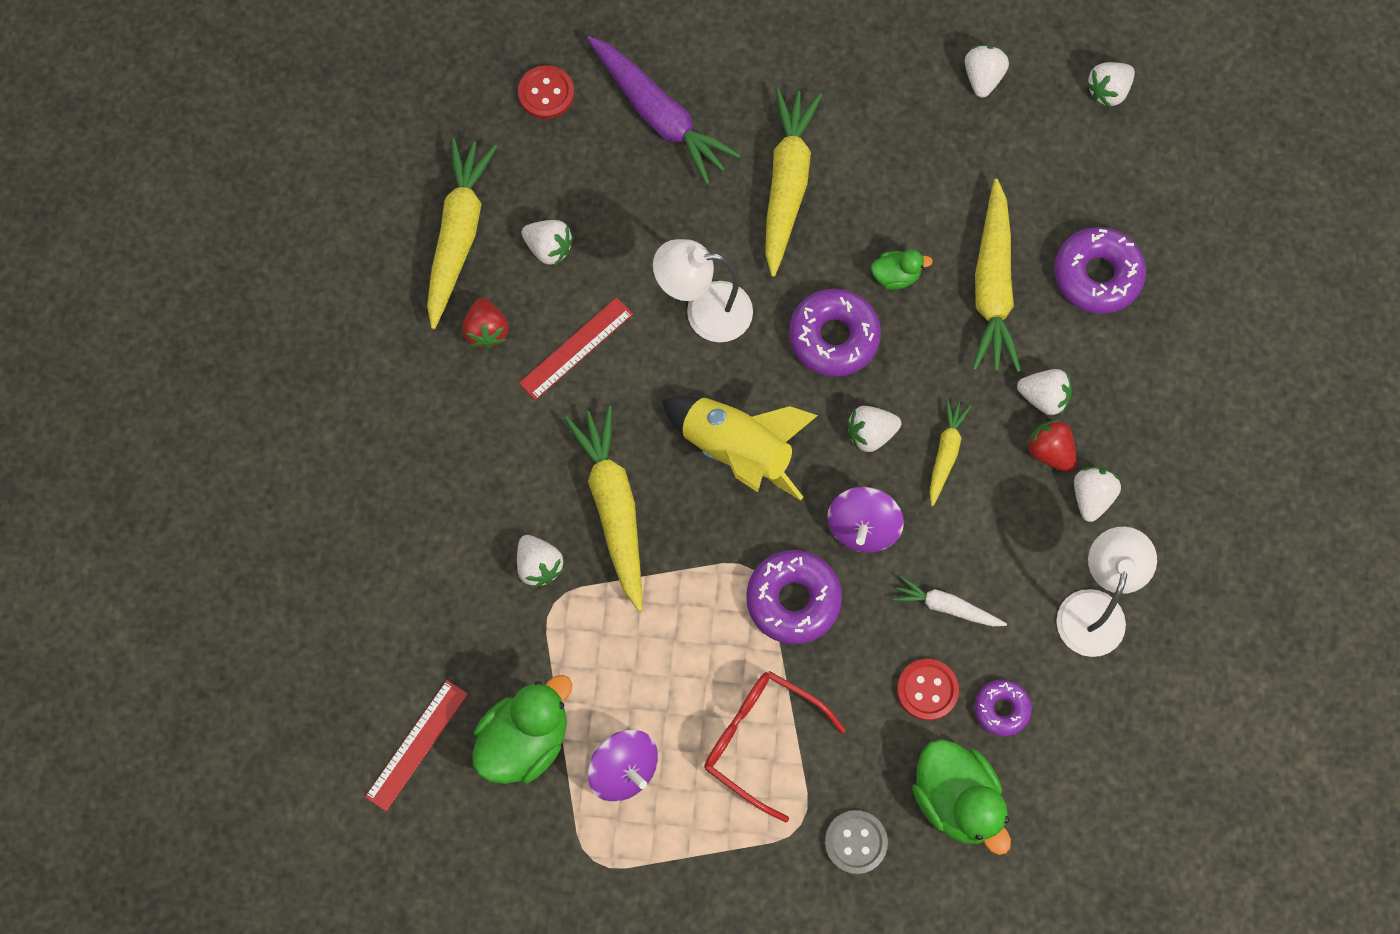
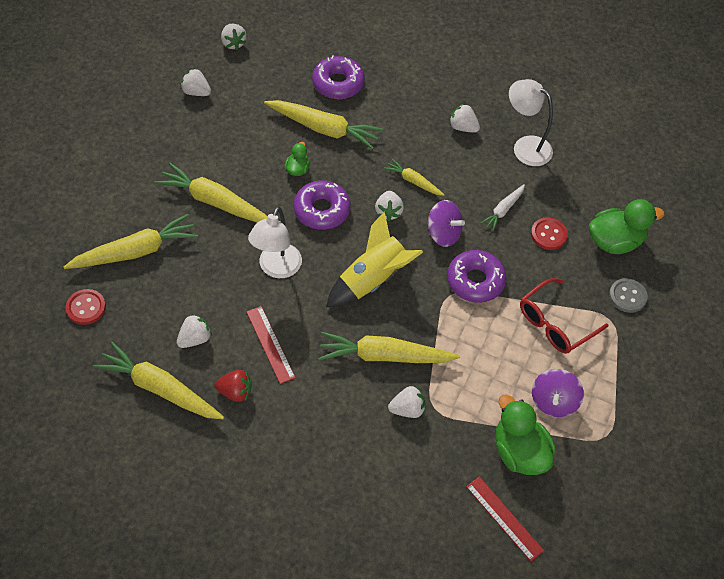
camera: 75 degrees left, 15 degrees down
purple carrot [587,36,740,184] -> yellow carrot [64,214,198,269]
purple spinning top [588,729,658,801] -> purple spinning top turned 135 degrees clockwise [532,369,584,417]
purple donut [974,679,1032,737] -> none
white strawberry [1017,369,1072,416] -> none
red strawberry [1026,419,1076,472] -> none

